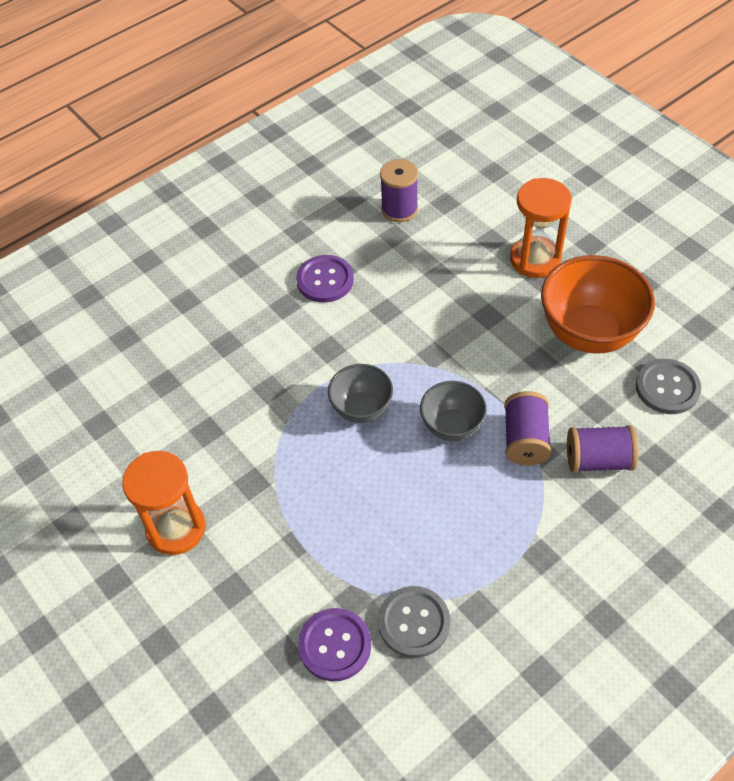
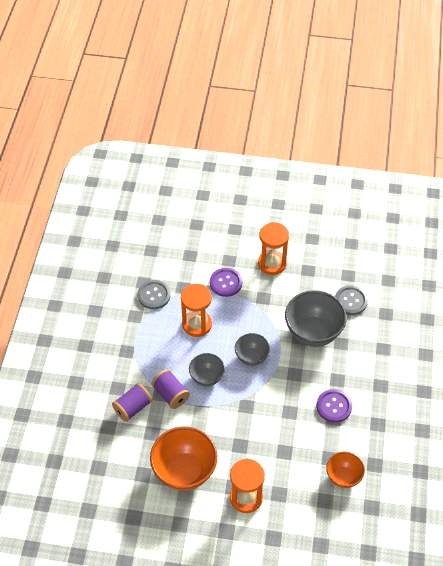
camera: 135 degrees right, 0 degrees up
purple button [298,608,371,682] -> purple button moved to [210,268,242,297]
purple spool [380,159,418,222] -> orange bowl [326,452,365,488]
grey button [636,359,701,414] -> grey button moved to [335,286,368,315]
none -> orange hourglass [181,284,212,337]
none -> grey bowl [285,290,347,347]

